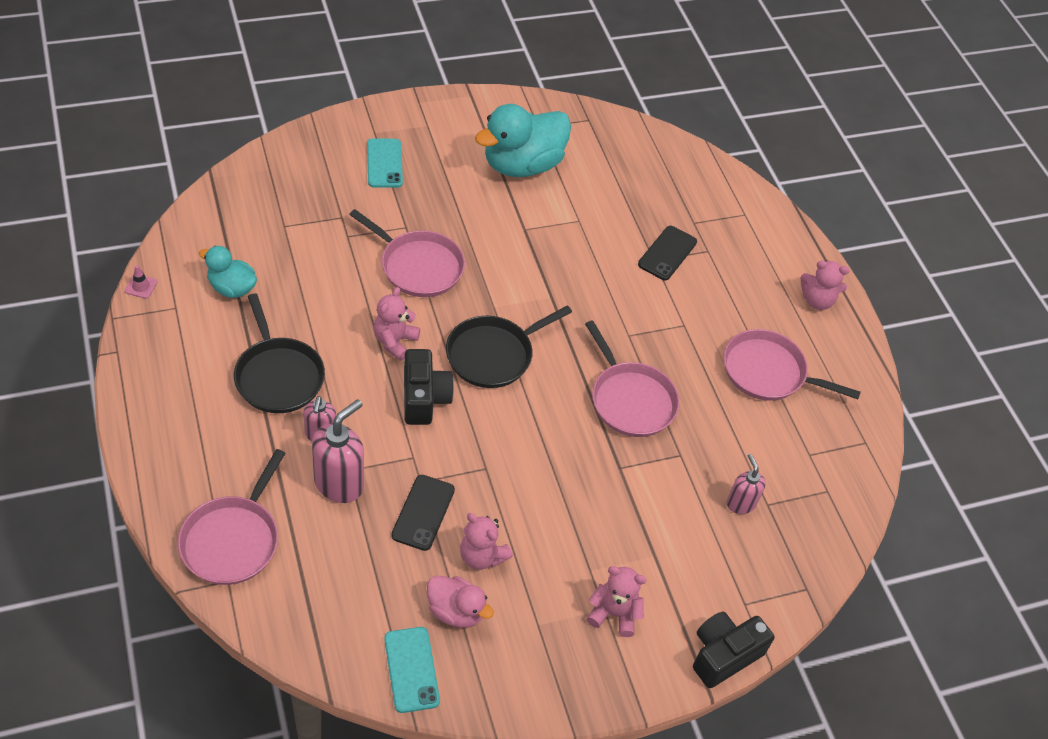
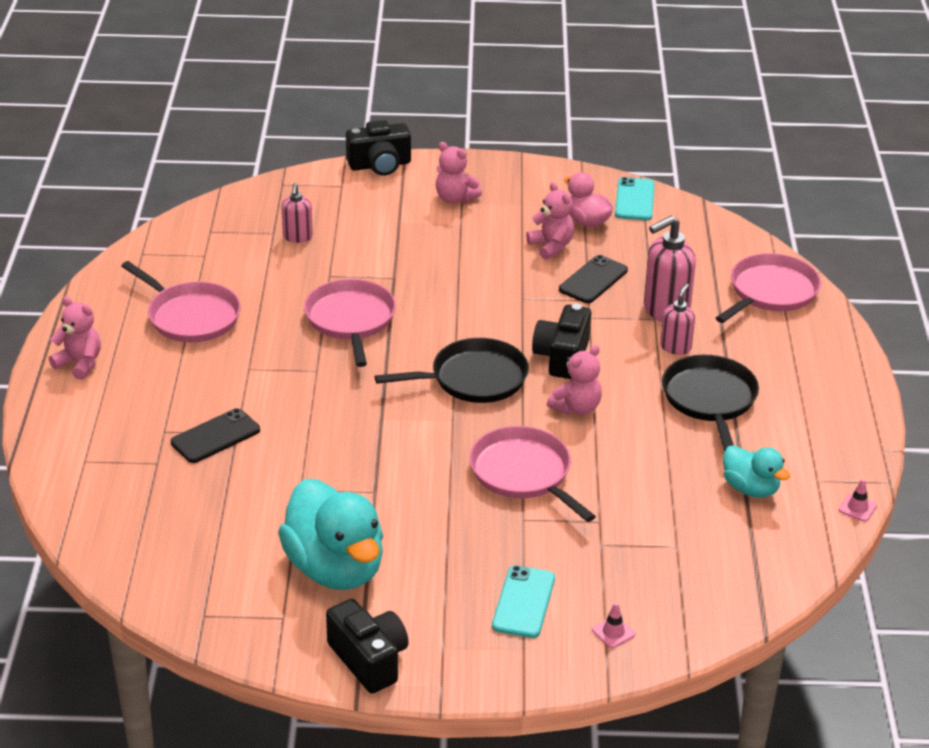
camera: 155 degrees left, 15 degrees down
turquoise duck [475,104,571,177] -> turquoise duck turned 75 degrees clockwise [278,479,383,590]
none -> black camera [326,599,408,694]
none -> pink traffic cone [592,602,635,648]

